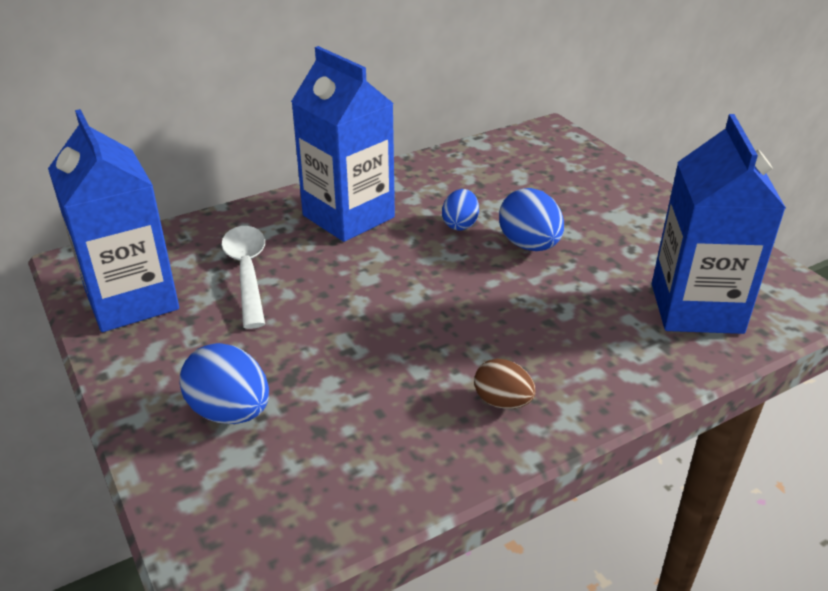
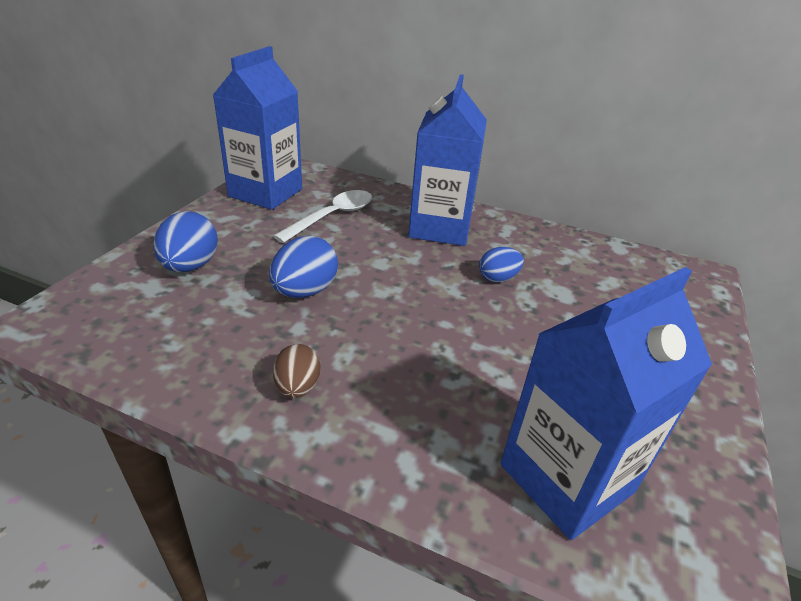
camera: 50 degrees right, 0 degrees up
blue egg [499,188,564,251] -> blue egg moved to [269,236,338,298]

